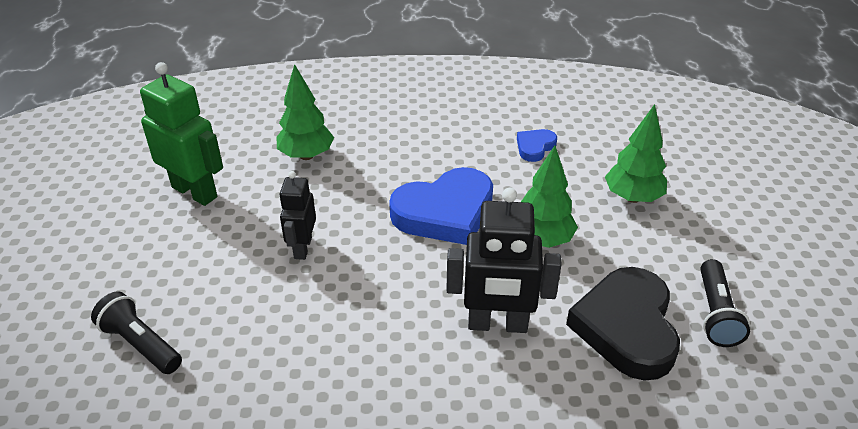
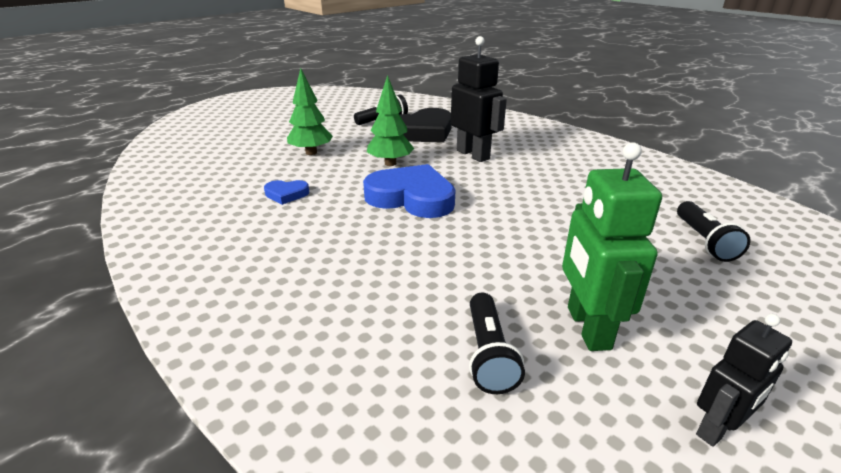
camera: 130 degrees left, 10 degrees down
green tree [276,64,334,160] -> none
black robot [279,171,316,260] -> black robot moved to [696,314,792,447]
none -> black flashlight [469,293,525,394]

